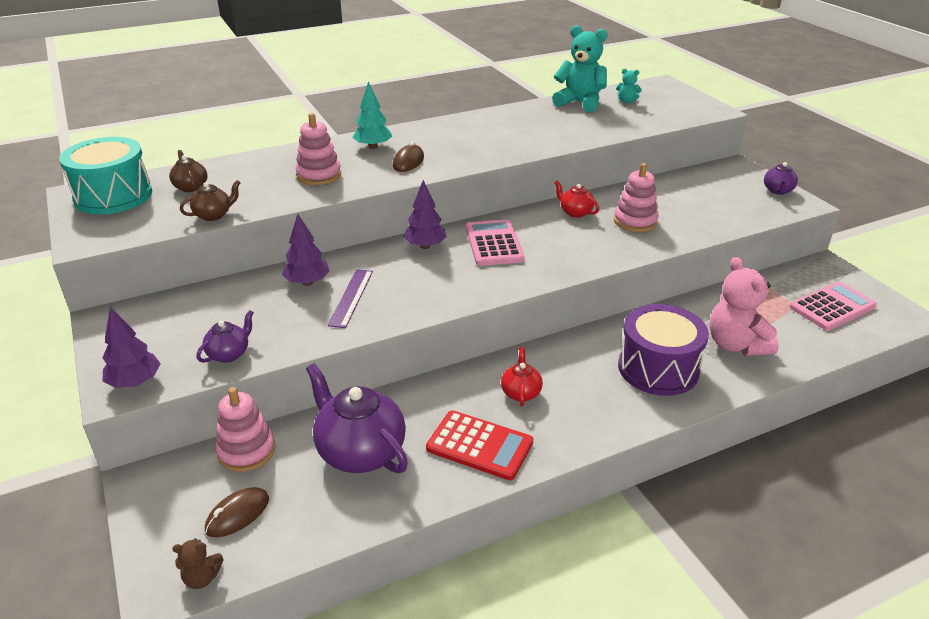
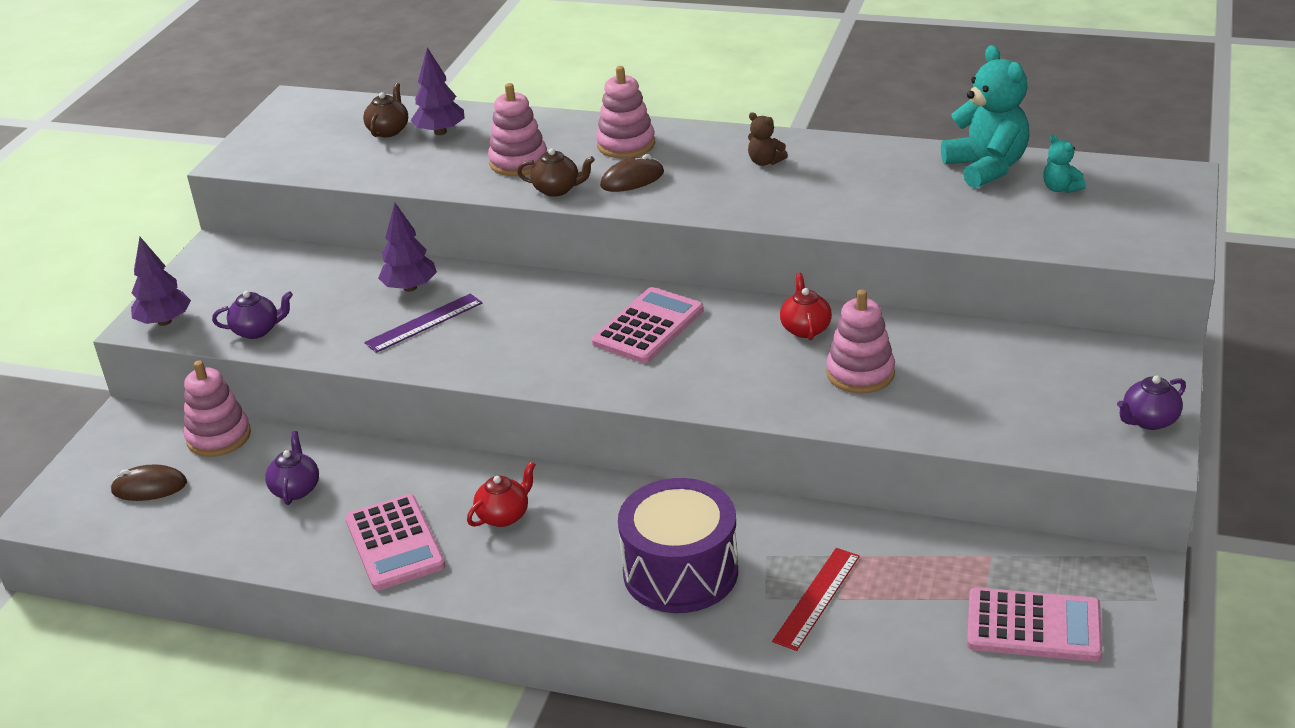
camera: 45 degrees right, 0 degrees up
turquoise drum [59,137,152,214] -> none
brown teddy bear [172,538,224,589] -> brown teddy bear moved to [748,112,788,166]
brown teapot [180,180,240,221] -> brown teapot moved to [517,148,595,197]
purple teapot [306,363,408,473] -> purple teapot [265,431,319,505], size x0.50
turquoise tree [352,81,392,149] -> pink stacking toy [596,66,655,158]
purple tree [403,180,447,249] -> purple tree moved to [411,48,465,135]
red calculator [426,410,533,480] -> pink calculator [345,494,445,590]
pink teddy bear [709,257,779,356] -> red ruler [772,548,860,651]

